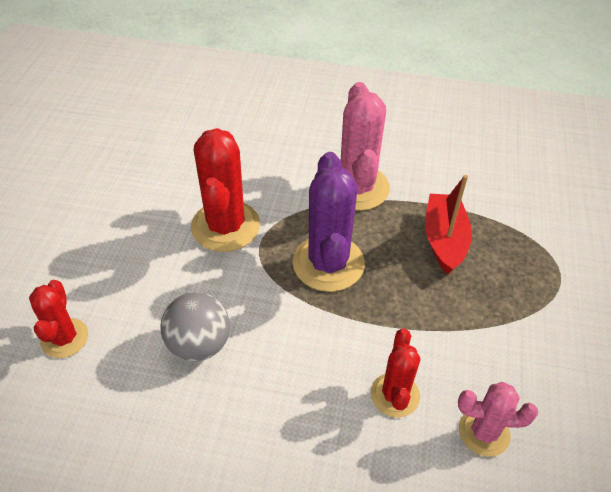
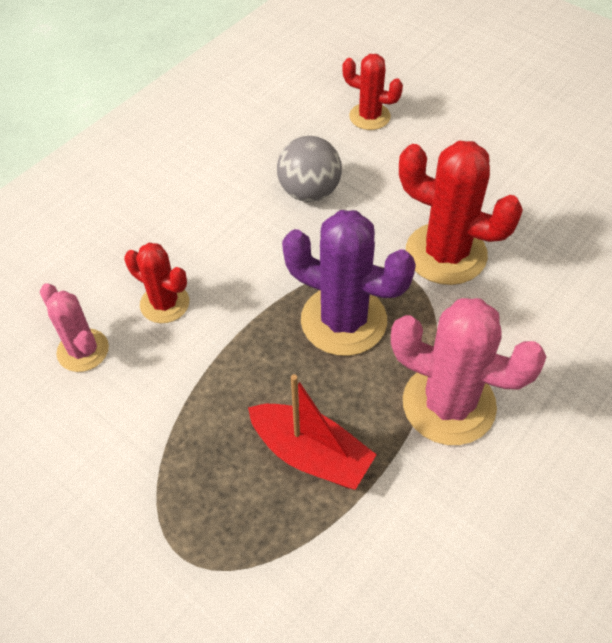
camera: 120 degrees right, 5 degrees up
pink cactus [458,382,538,457] -> pink cactus turned 75 degrees counterclockwise [40,283,109,372]

